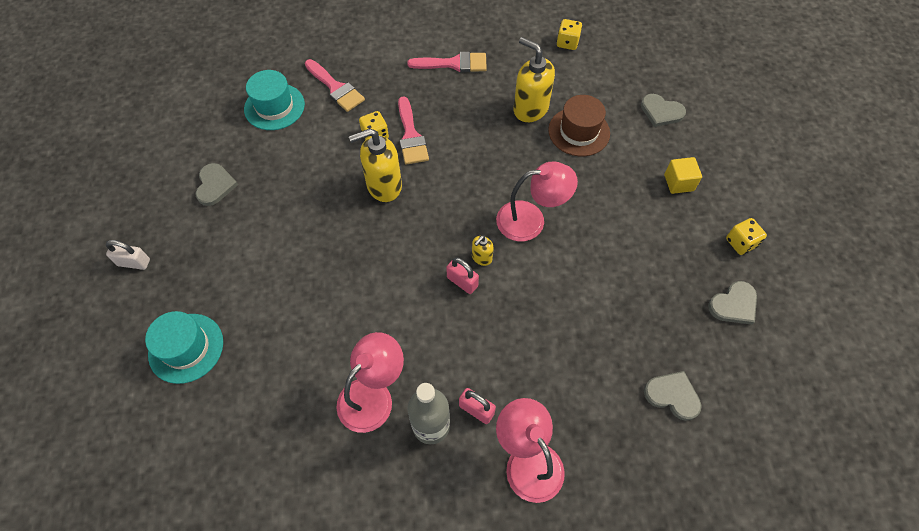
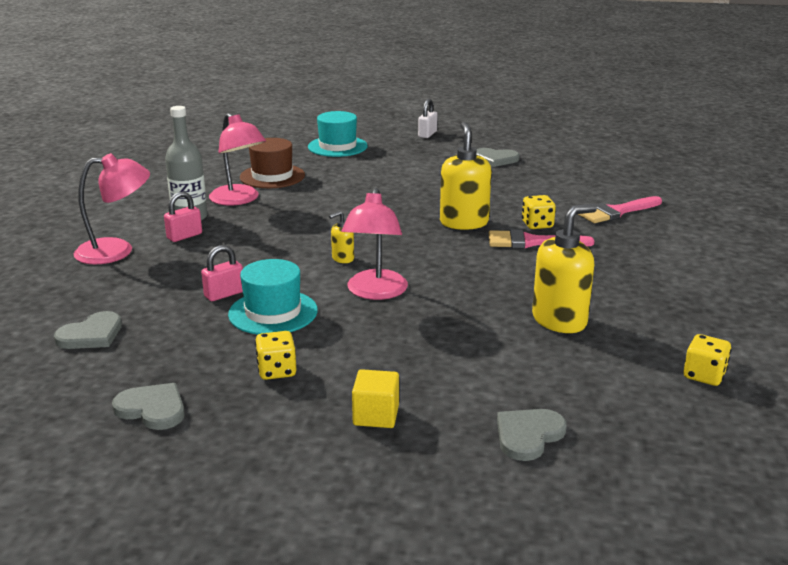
camera: 105 degrees right, 35 degrees down
turquoise hat [244,70,305,130] -> turquoise hat moved to [228,259,318,335]
pink brush [407,52,487,72] -> none
pink padlock [446,257,479,294] -> pink padlock moved to [201,245,243,301]
yellow soap dispenser [472,235,494,266] -> yellow soap dispenser turned 90 degrees counterclockwise [329,211,354,263]
brown hat [548,95,610,156] -> brown hat moved to [240,138,305,188]
grey heart [708,281,757,325] -> grey heart turned 135 degrees clockwise [112,383,185,430]
yellow dice [726,218,767,255] -> yellow dice moved to [255,331,296,380]

